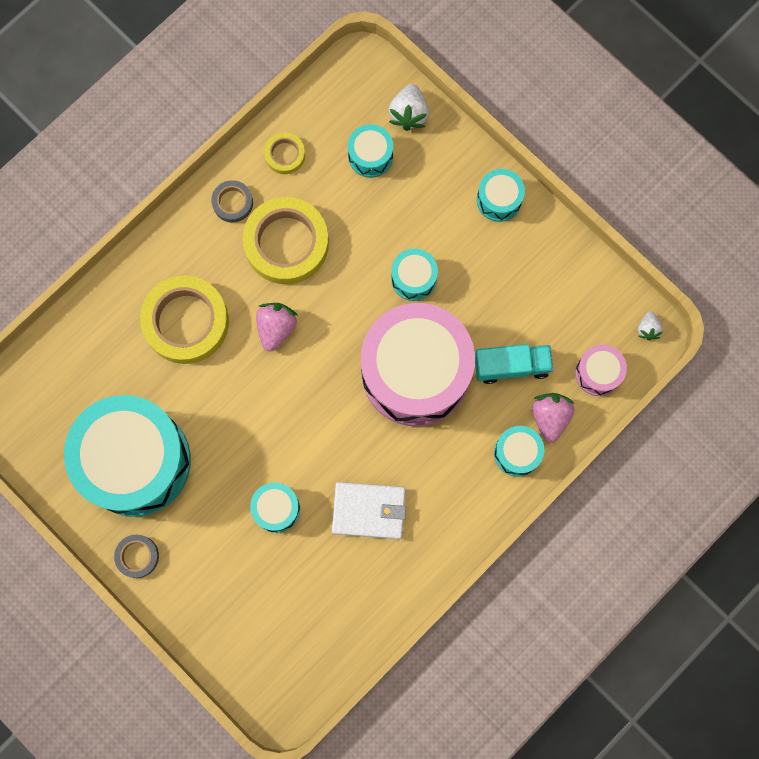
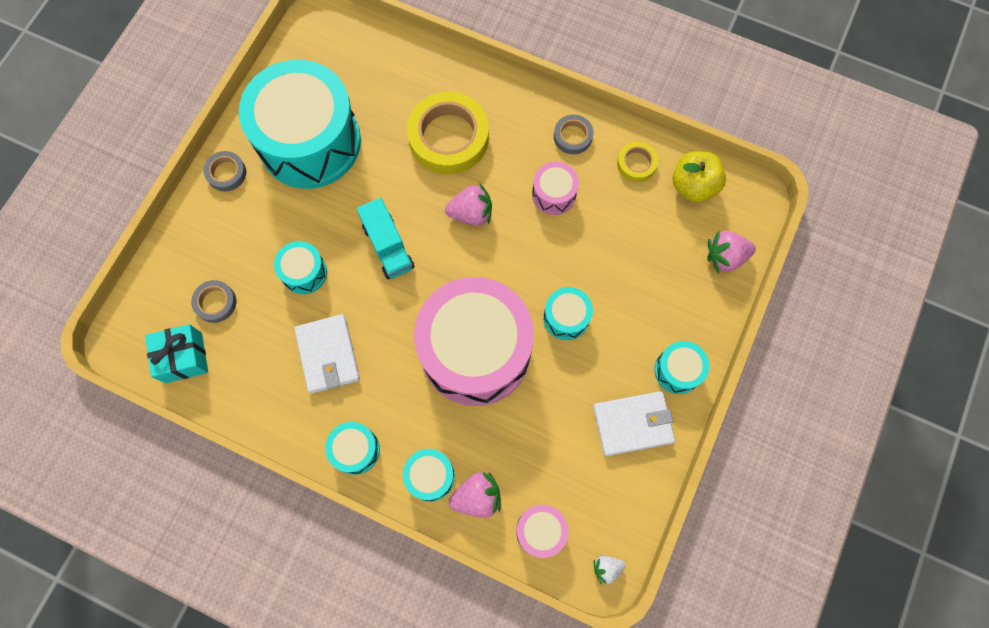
camera: 70 degrees right, 5 degrees down
yellow tape [243,197,329,284] -> pink drum [532,162,579,215]
turquoise drum [348,124,393,178] -> turquoise drum moved to [325,422,380,475]
white strawberry [389,84,429,131] -> pink strawberry [707,231,756,274]
turquoise truck [475,344,553,384] -> turquoise truck moved to [357,198,414,279]
none -> turquoise gift [145,324,208,383]
none -> grey tape [191,280,236,323]
none -> white wallet [593,391,675,456]
none -> yellow apple [673,151,726,203]

